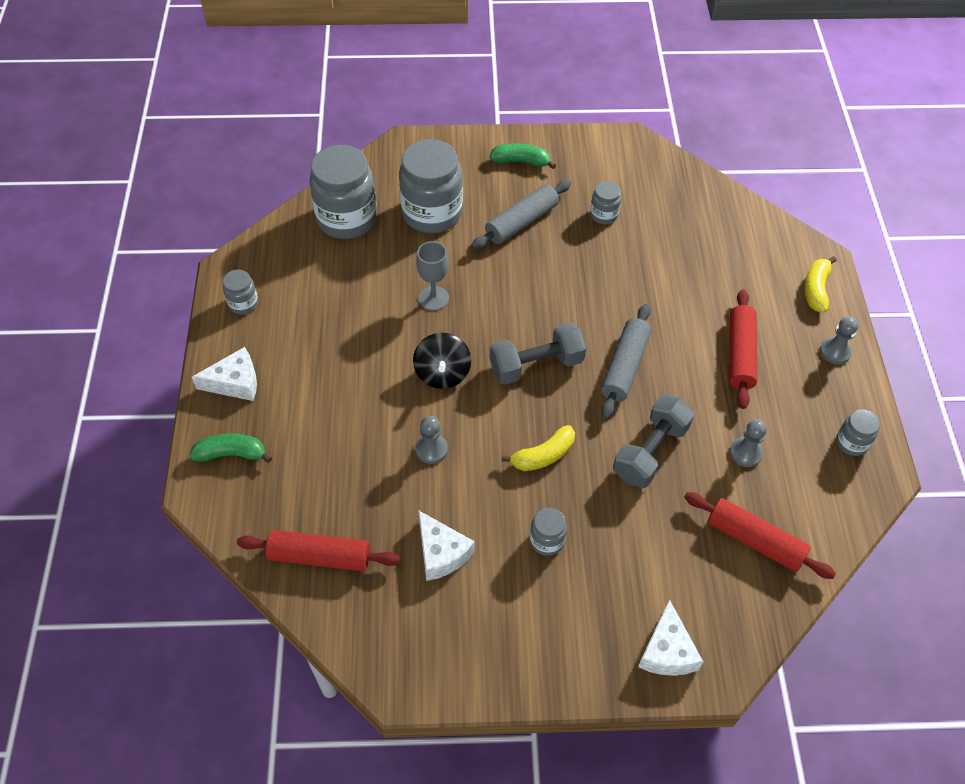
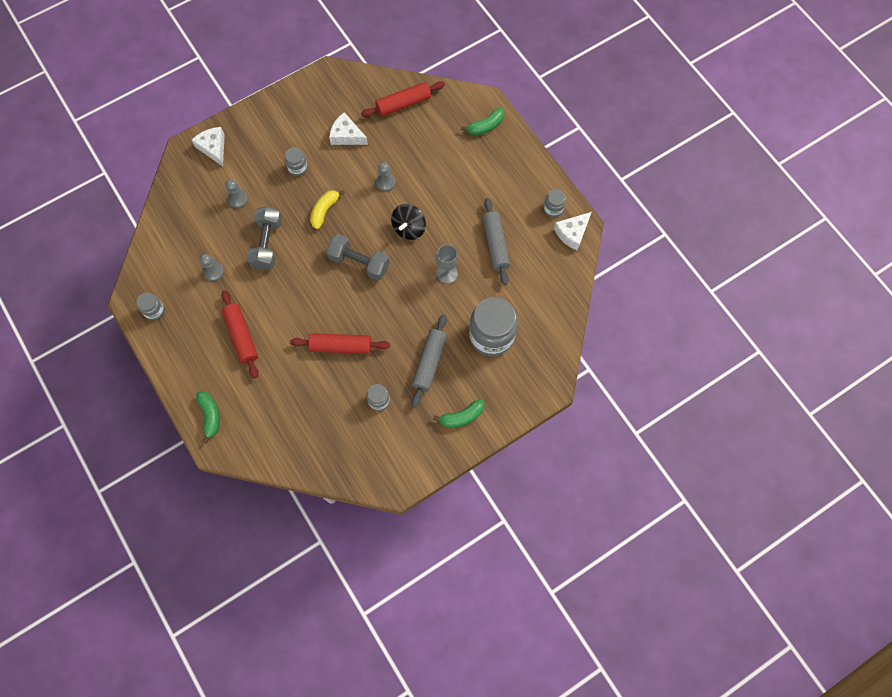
camera: 150 degrees right, 15 degrees up
white cheese [192,347,257,401] -> white cheese moved to [554,212,592,251]
grey jar [309,145,377,239] -> none
black spinning top [413,333,471,389] -> black spinning top turned 120 degrees counterclockwise [391,204,426,240]
grey dumbbell [490,322,586,385] -> grey dumbbell turned 75 degrees clockwise [326,234,390,281]
grey rolling pin [601,304,651,419] -> grey rolling pin moved to [482,198,510,285]
red rolling pin [684,492,836,579] -> red rolling pin moved to [290,333,390,354]
yellow banana [804,256,837,313] -> green banana [196,391,220,443]
grey pawn [820,317,858,364] -> grey pawn moved to [225,179,248,208]

